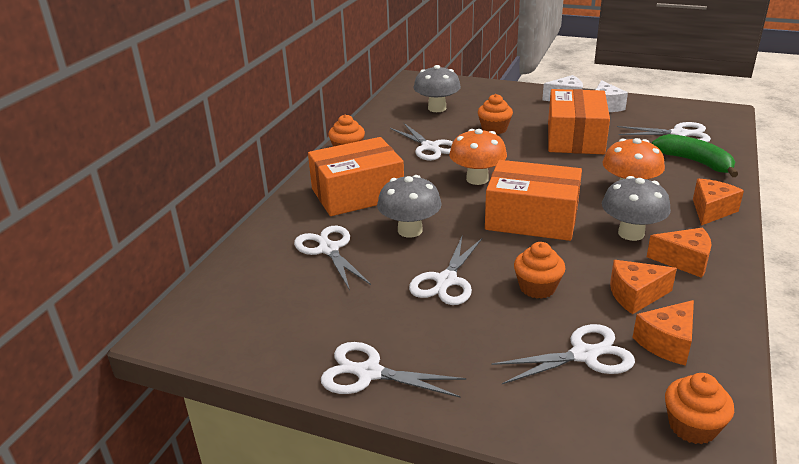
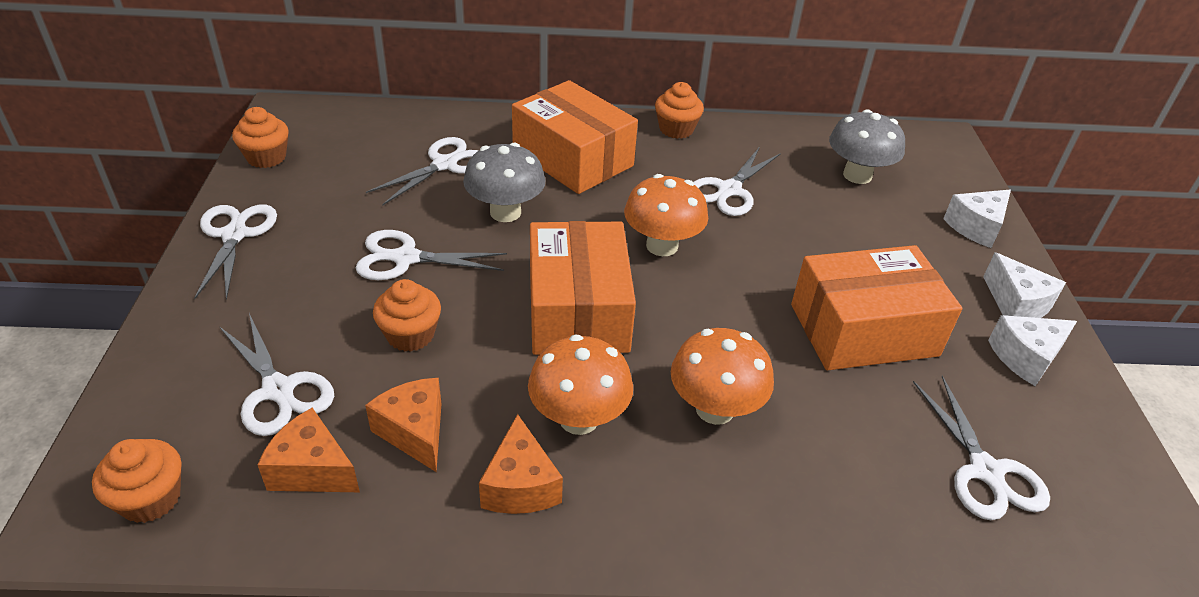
camera: 65 degrees right, 10 degrees up
orange cupcake [478,94,513,135] -> orange cupcake moved to [232,107,289,168]
grey mushroom [602,176,671,241] -> orange mushroom [528,334,633,435]
green banana [652,134,738,177] -> none
orange cheese [693,179,744,226] -> none
none -> white cheese [943,190,1011,248]

